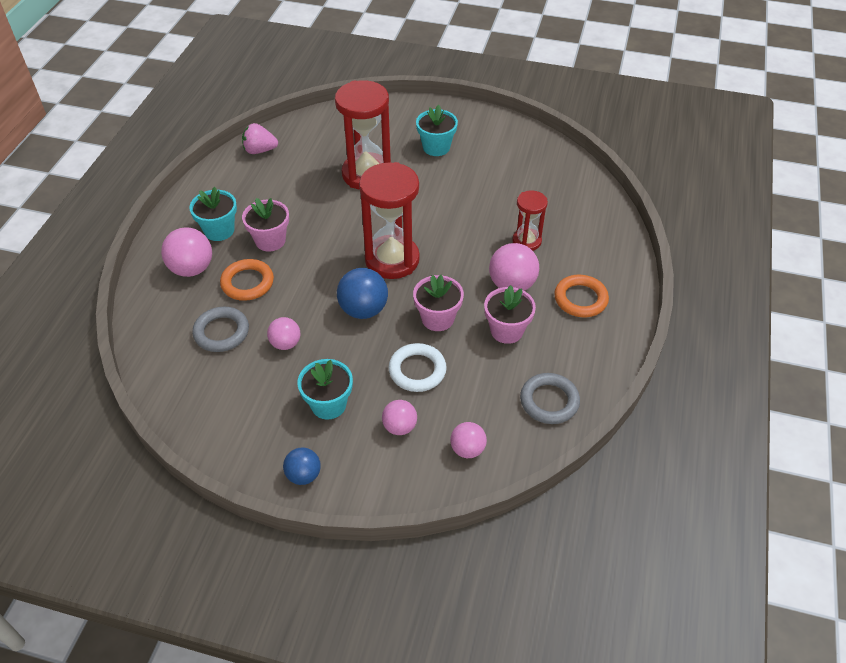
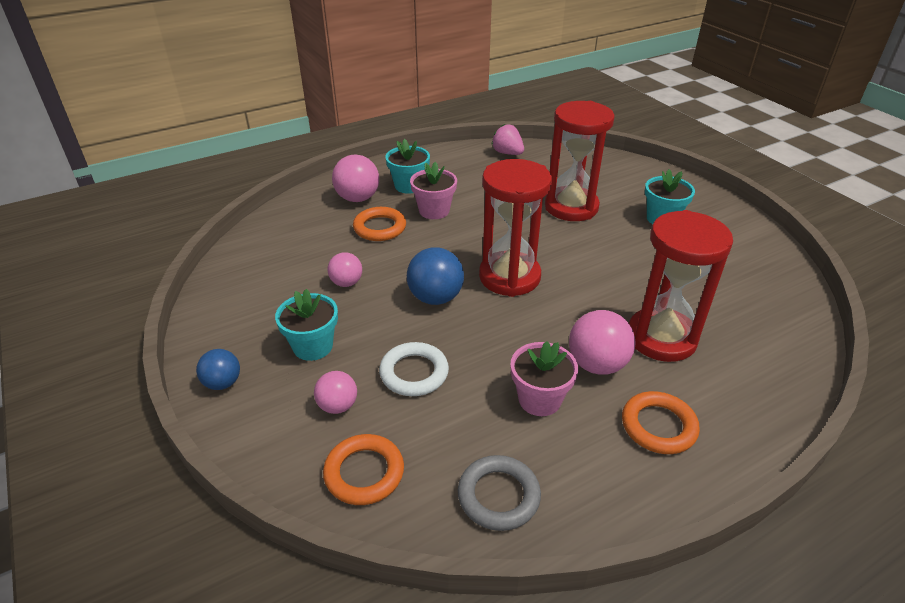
camera: 45 degrees right, 10 degrees down
grey ring [192,307,249,352] -> none
pink flower pot [413,275,464,331] -> none
pink ball [450,422,487,458] -> orange ring [323,434,404,505]
red hourglass [512,190,548,251] -> red hourglass [629,210,733,362], size x1.83

